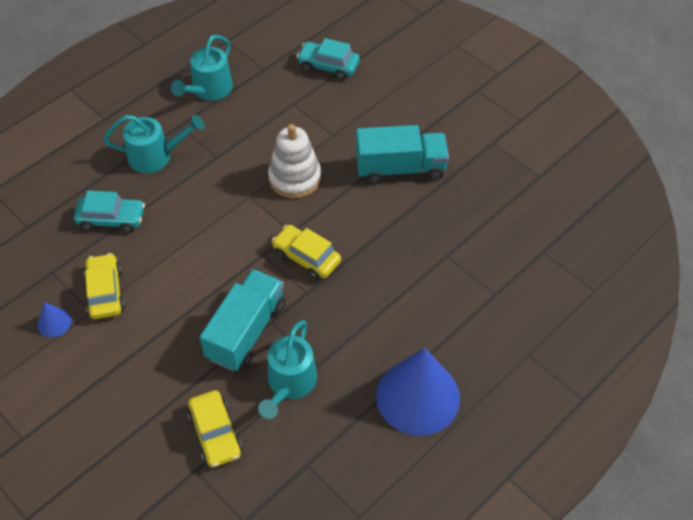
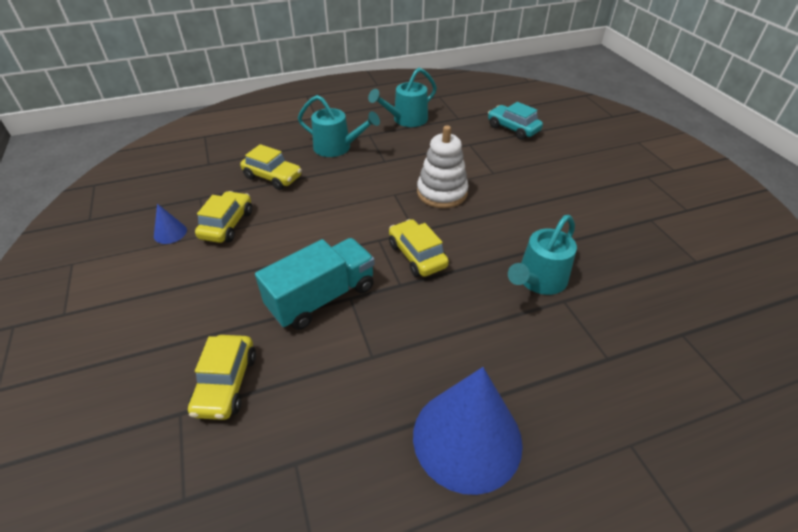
camera: 25 degrees right, 10 degrees down
turquoise car [74,191,145,233] -> yellow car [240,144,302,190]
turquoise watering can [258,320,317,419] -> turquoise watering can moved to [508,215,577,295]
turquoise truck [356,125,449,184] -> none

